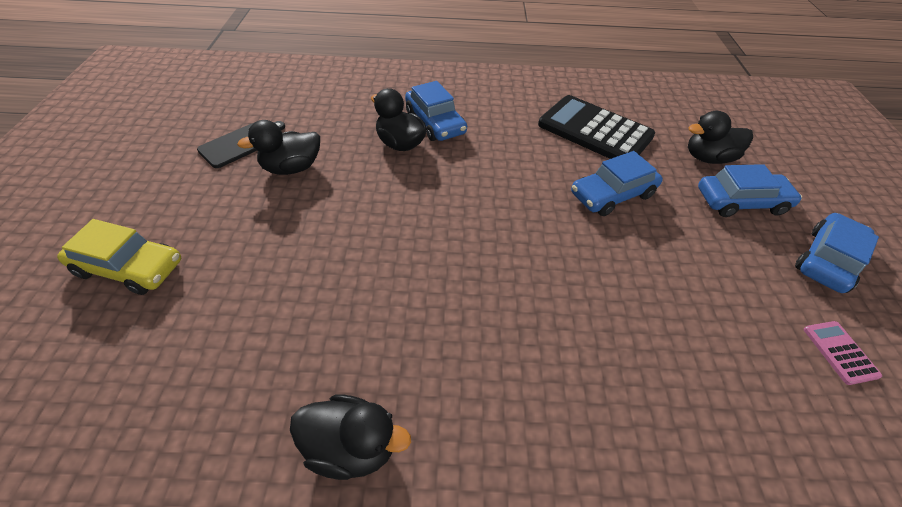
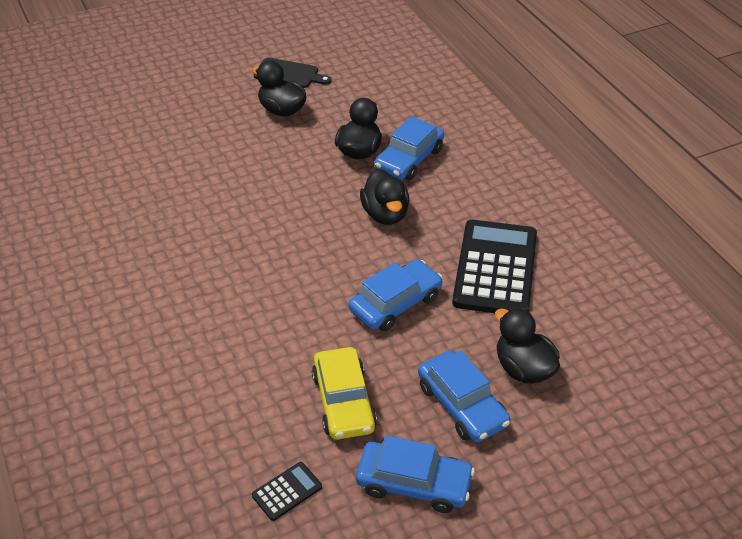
camera: 65 degrees right, 5 degrees down
yellow car [57,219,181,295] -> yellow car moved to [312,347,377,440]
black duck [290,394,411,480] -> black duck moved to [360,169,409,225]
blue car [571,151,663,216] -> blue car turned 105 degrees clockwise [349,259,443,331]
pink calculator [804,321,882,385] -> black calculator [252,462,322,521]

